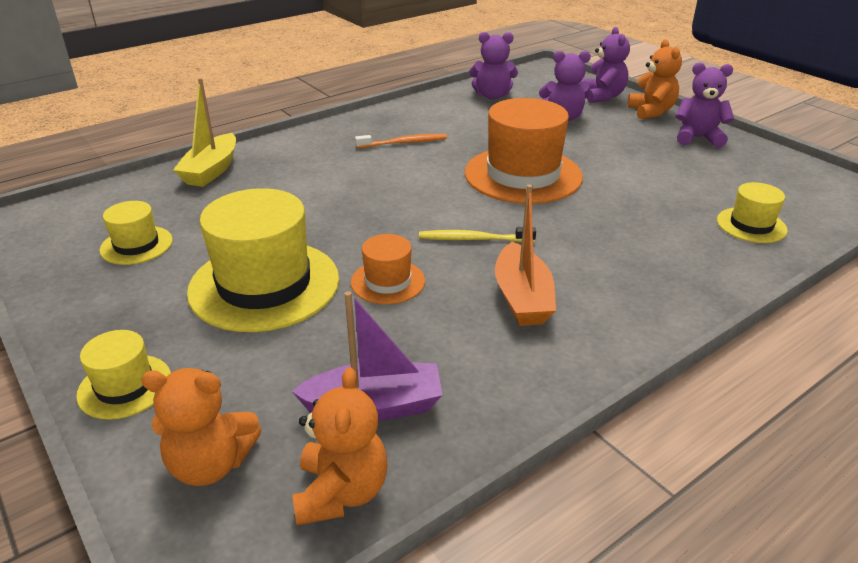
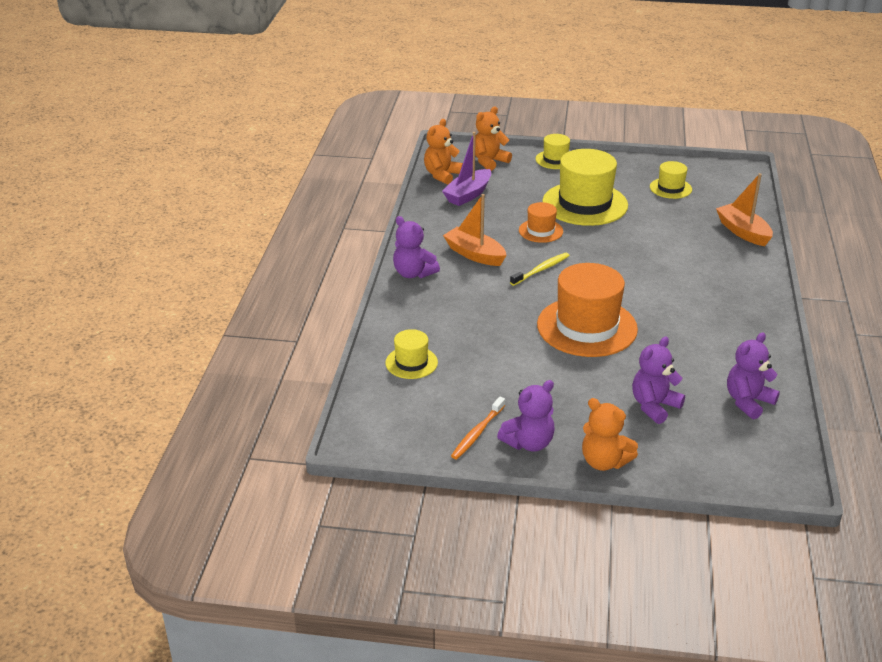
camera: 135 degrees right, 0 degrees up
yellow boat [173,78,236,187] -> orange boat [716,173,773,246]
orange teddy bear [293,367,388,525] -> orange teddy bear turned 75 degrees clockwise [424,119,463,185]
orange toothbrush [355,134,447,148] -> orange toothbrush moved to [451,397,505,459]
purple teddy bear [583,27,630,103] -> purple teddy bear moved to [393,216,440,278]

